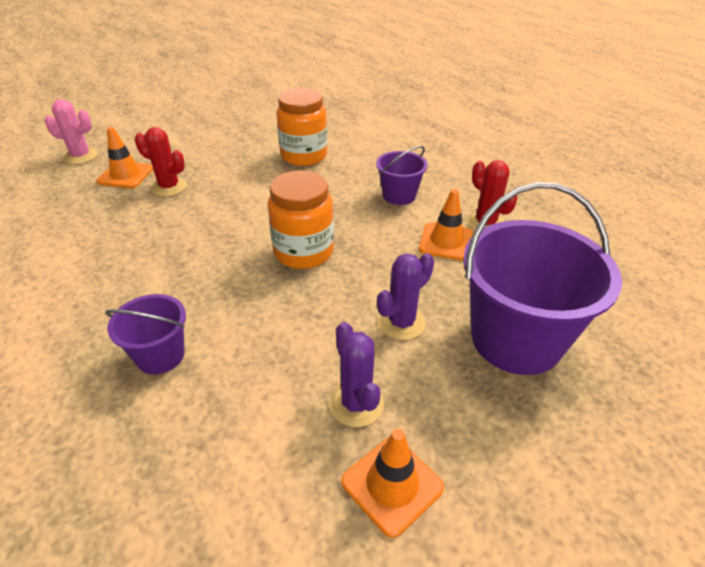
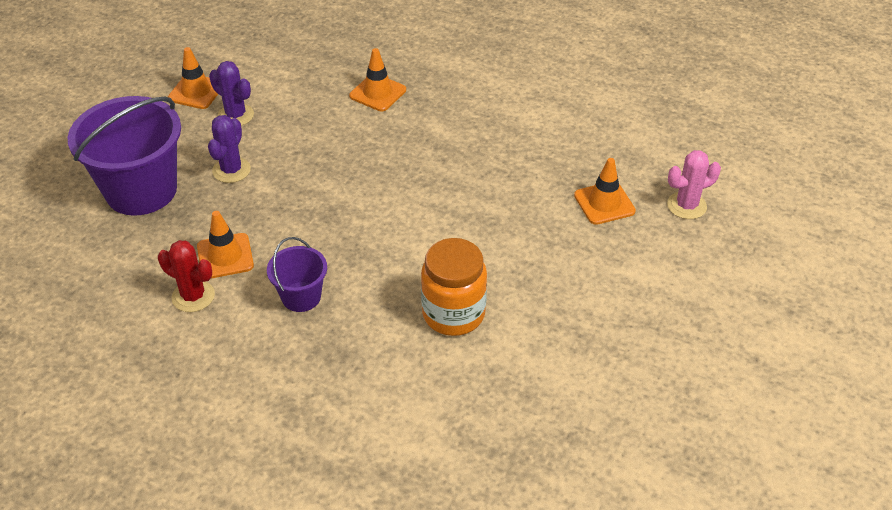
camera: 150 degrees right, 5 degrees up
purple bucket [105,294,186,374] -> orange traffic cone [349,48,406,111]
red cactus [135,127,187,196] -> none
orange jar [268,170,334,269] -> none

